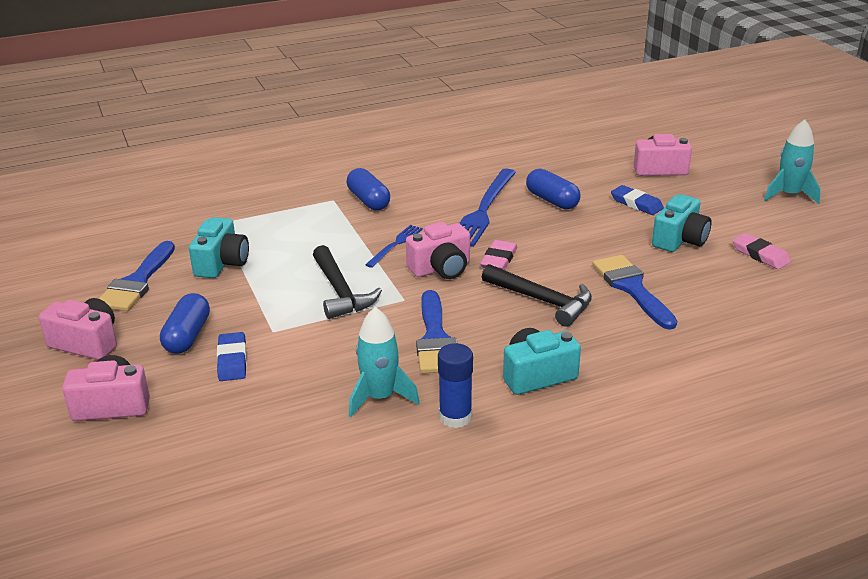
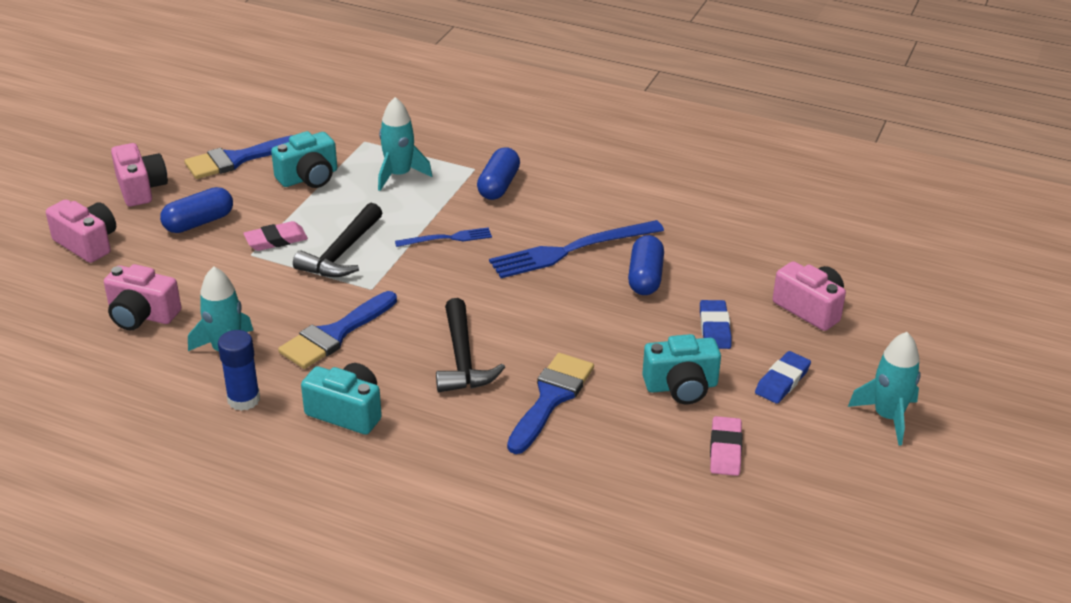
camera: 45 degrees right, 5 degrees up
blue eraser [217,332,247,381] -> blue eraser moved to [755,351,811,404]
pink camera [406,222,470,279] -> pink camera moved to [104,264,181,331]
pink eraser [480,240,517,270] -> pink eraser moved to [243,221,308,251]
none -> turquoise rocket [378,97,432,191]

